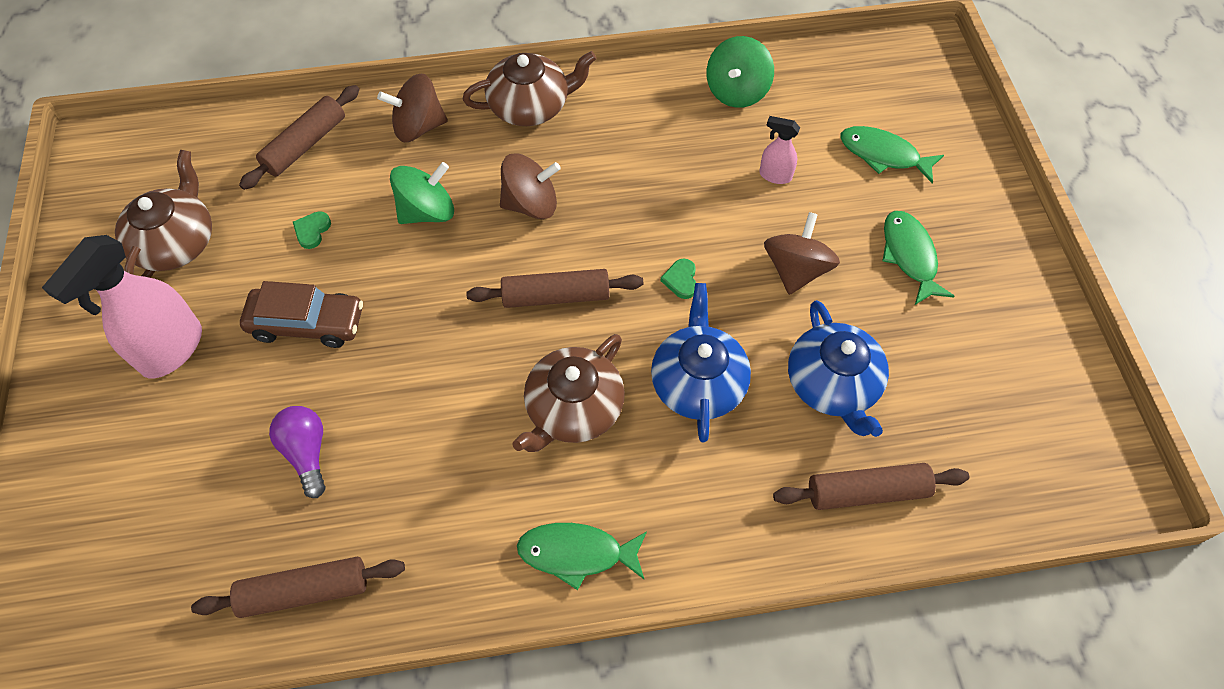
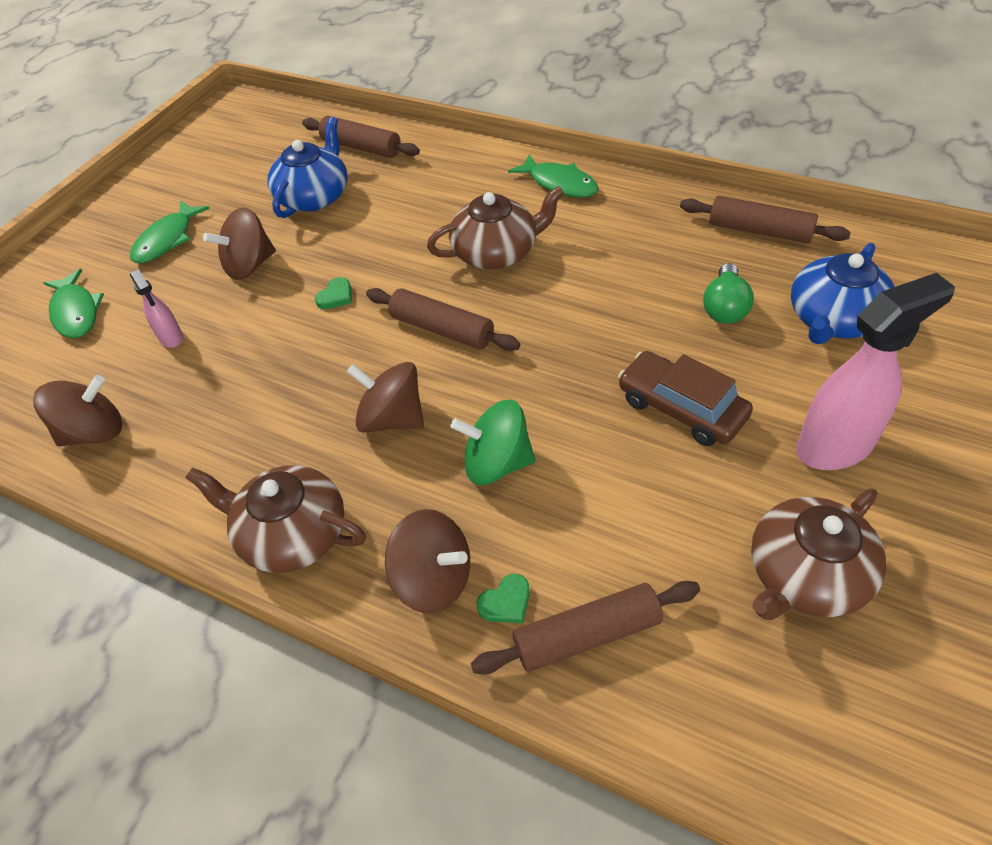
camera: 140 degrees left, 10 degrees down
purple light bulb [269,406,325,498] -> green light bulb [703,263,754,324]
green heart [293,211,331,249] -> green heart moved to [477,574,530,623]
blue teapot [651,283,751,442] -> blue teapot moved to [791,243,895,344]
green spinning top [707,36,774,108] -> brown spinning top [33,375,122,447]

